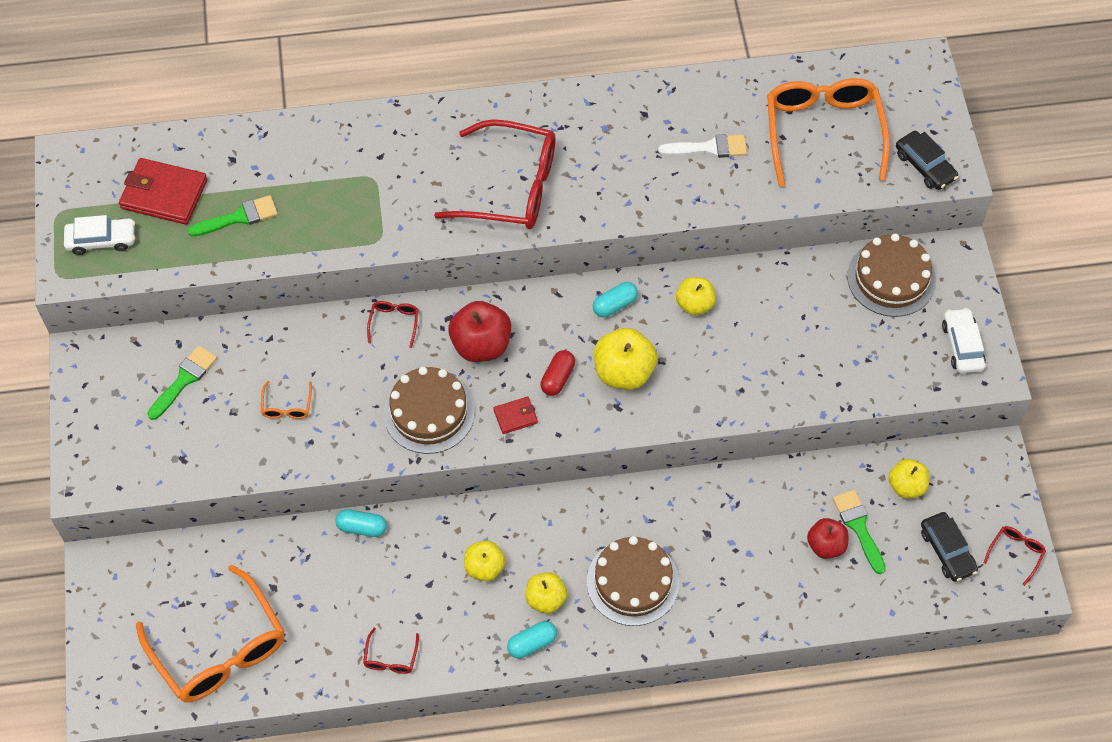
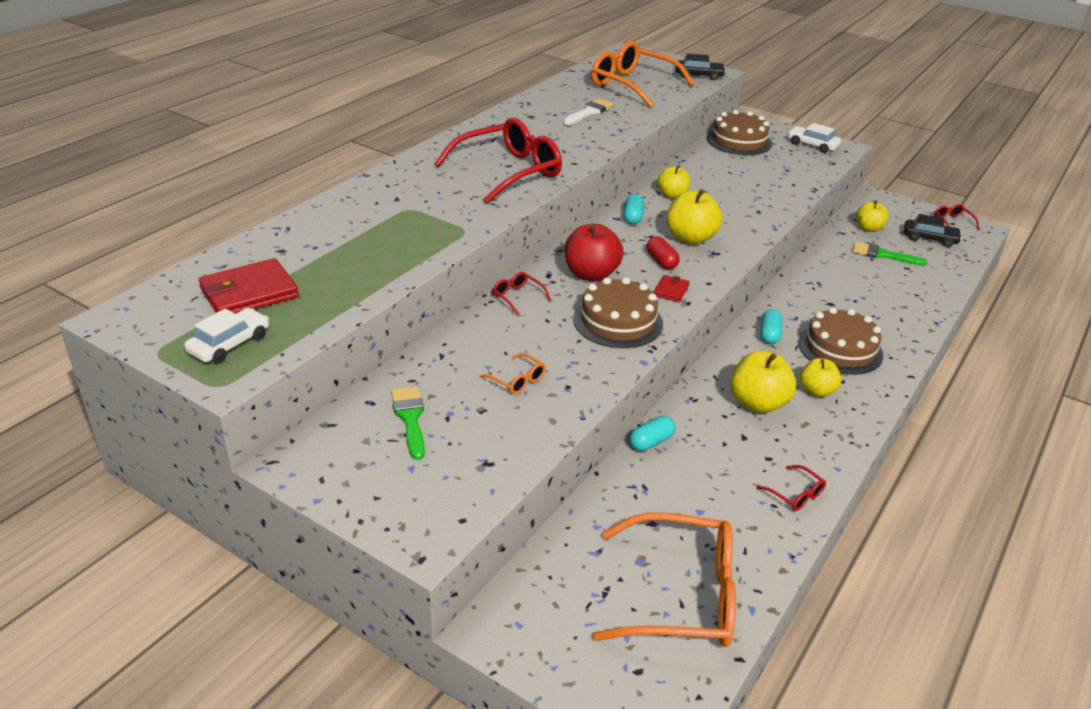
camera: 50 degrees left, 25 degrees down
green brush [188,195,278,237] -> none
yellow apple [464,540,505,581] -> yellow apple [731,351,796,413], size x1.56
turquoise capsule [507,621,557,658] -> turquoise capsule moved to [760,309,783,344]
red apple [807,518,848,559] -> none

